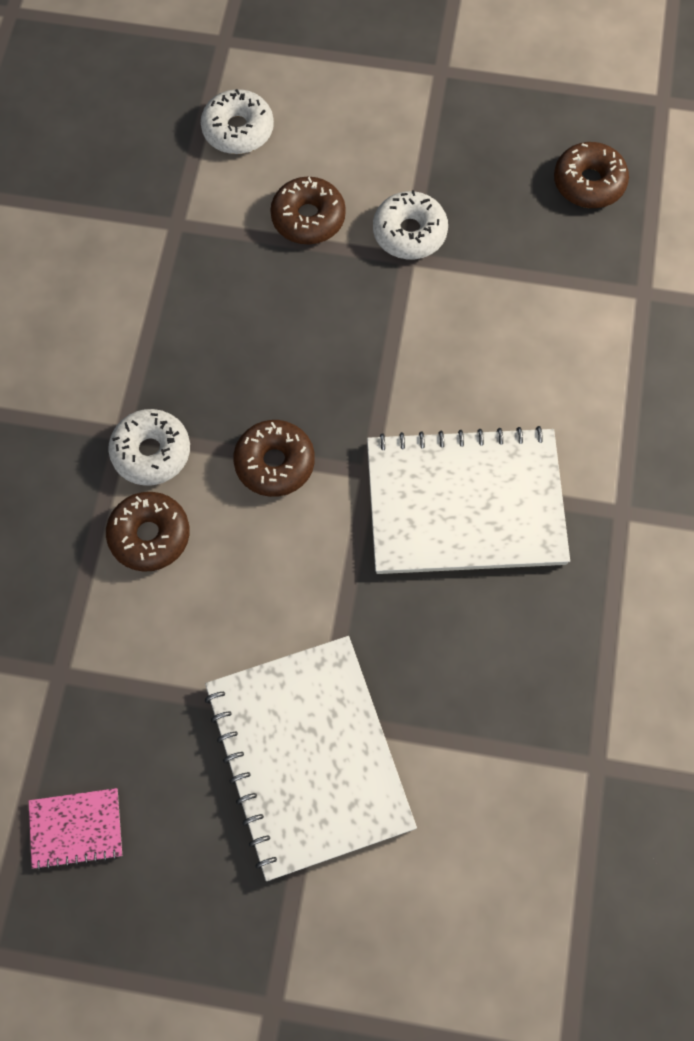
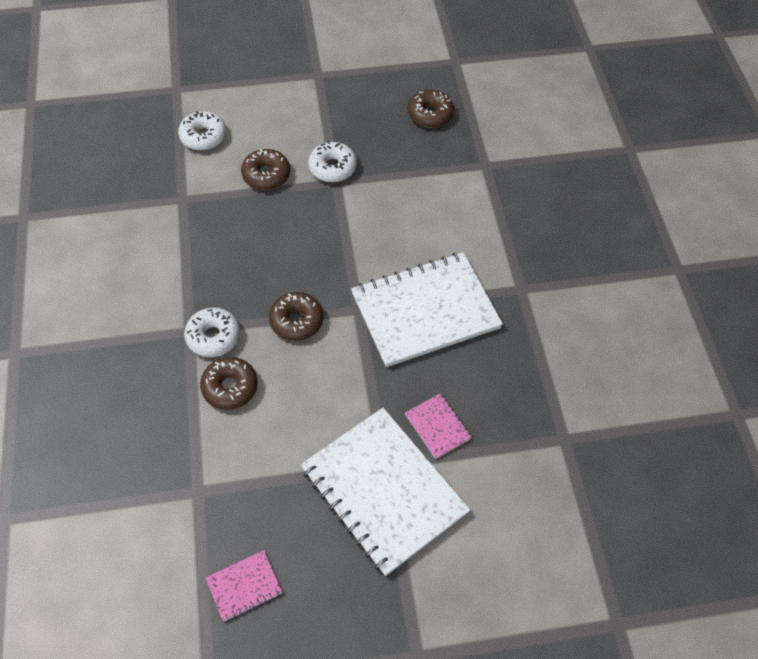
camera: 20 degrees left, 10 degrees down
none -> pink notebook [405,393,472,459]

